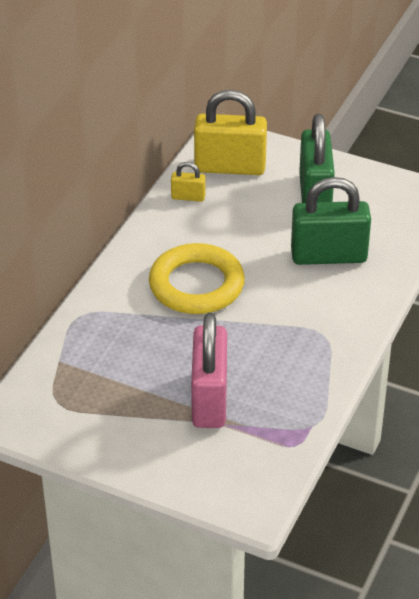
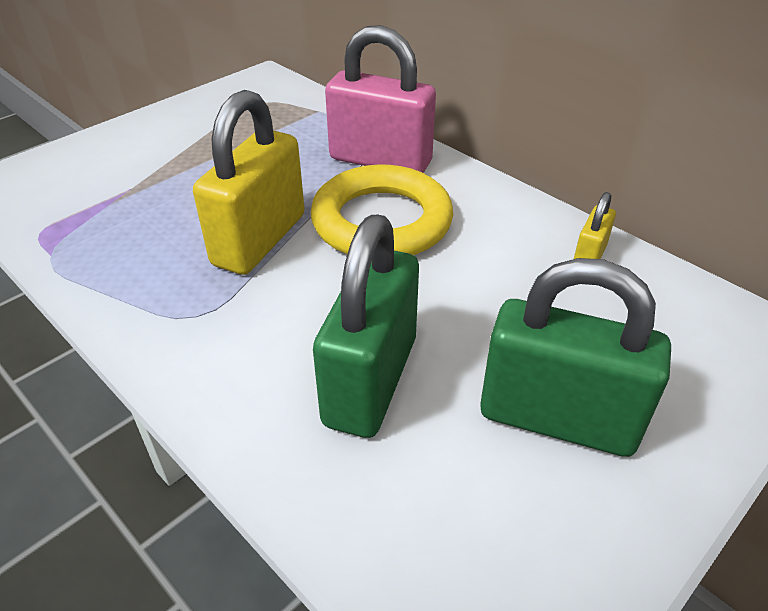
camera: 110 degrees right, 0 degrees up
pink padlock [191,313,227,428] -> pink padlock moved to [325,25,436,173]
yellow padlock [194,90,267,175] -> yellow padlock moved to [193,90,305,275]

